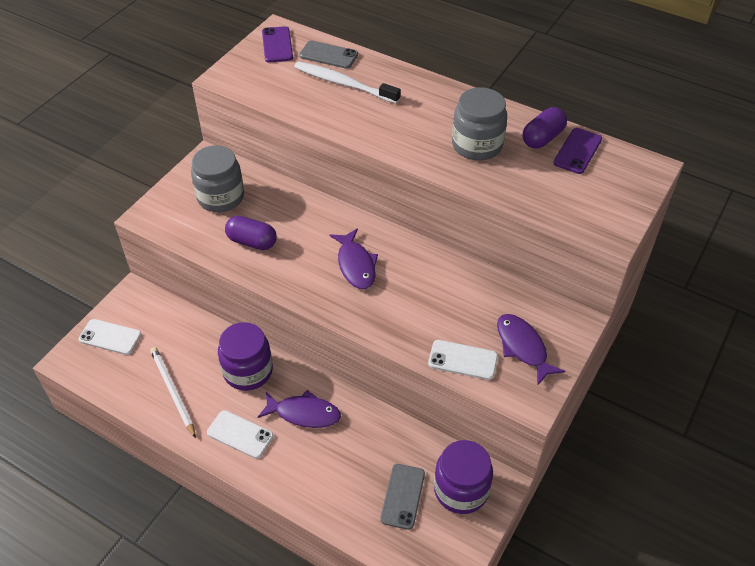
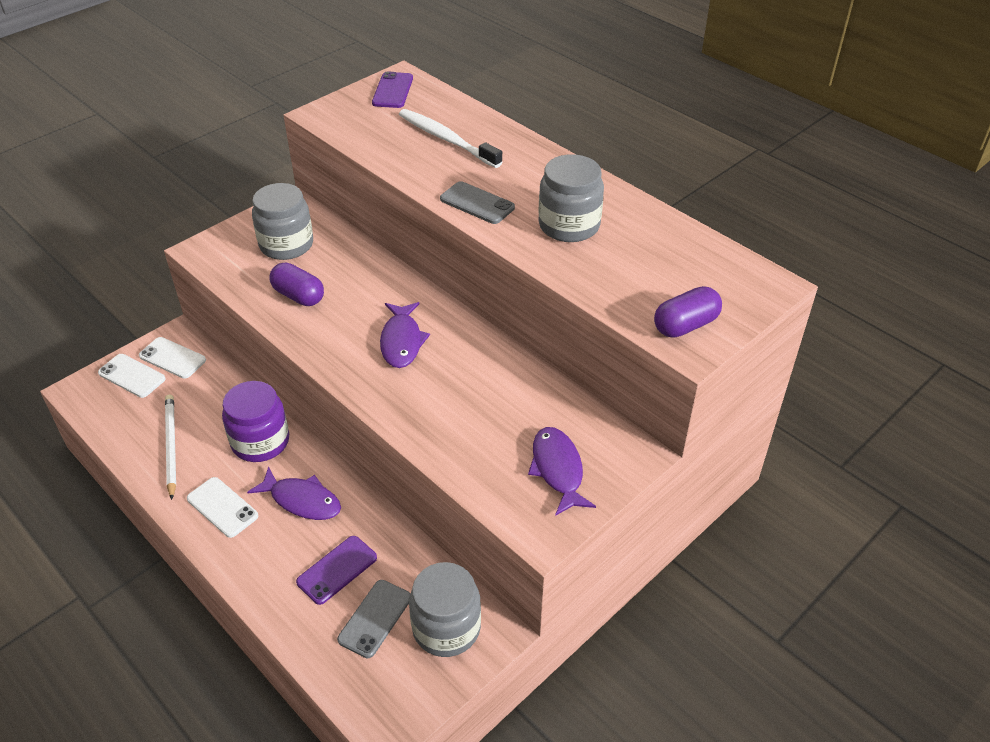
camera: 15 degrees right, 5 degrees down
grey phone [299,40,358,69] -> grey phone moved to [440,181,515,224]
white phone [428,340,498,380] -> white phone moved to [139,337,206,379]
purple jar [434,440,493,514] -> grey jar [409,562,481,657]
purple capsule [522,107,567,149] -> purple capsule moved to [654,286,722,338]
purple phone [553,128,602,174] -> purple phone moved to [296,536,377,605]

